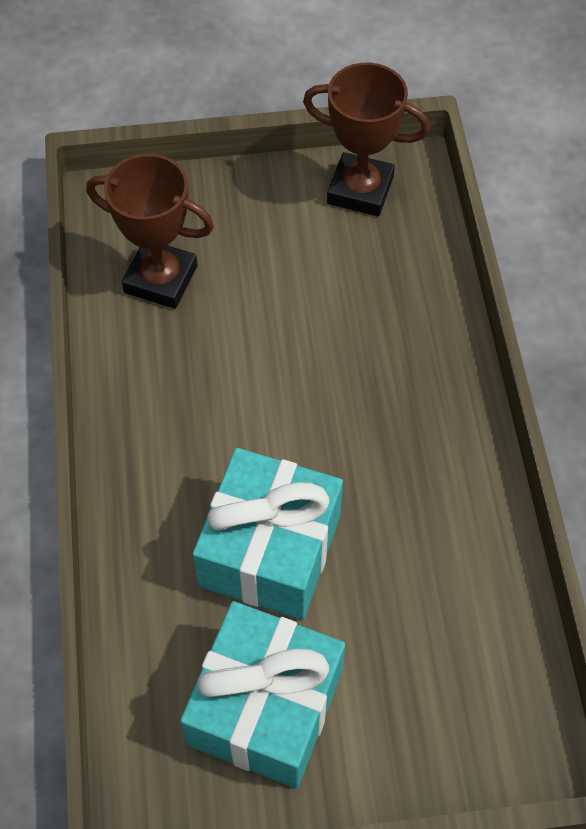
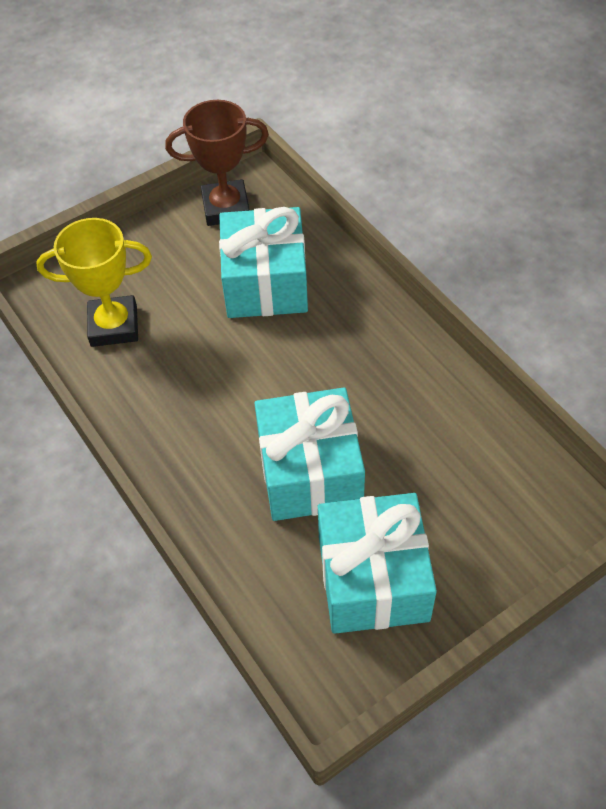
camera: 25 degrees left, 5 degrees down
brown trophy [86,154,214,309] -> yellow trophy [36,218,152,347]
none -> turquoise gift [219,207,308,318]

